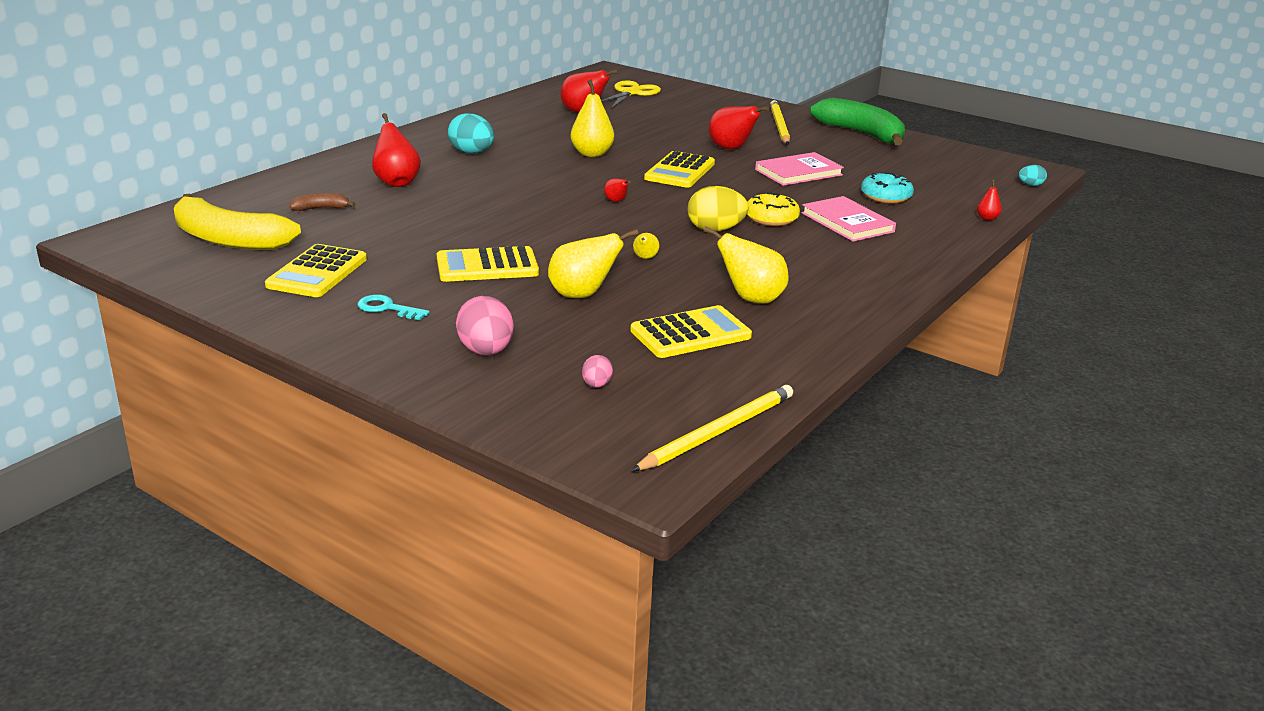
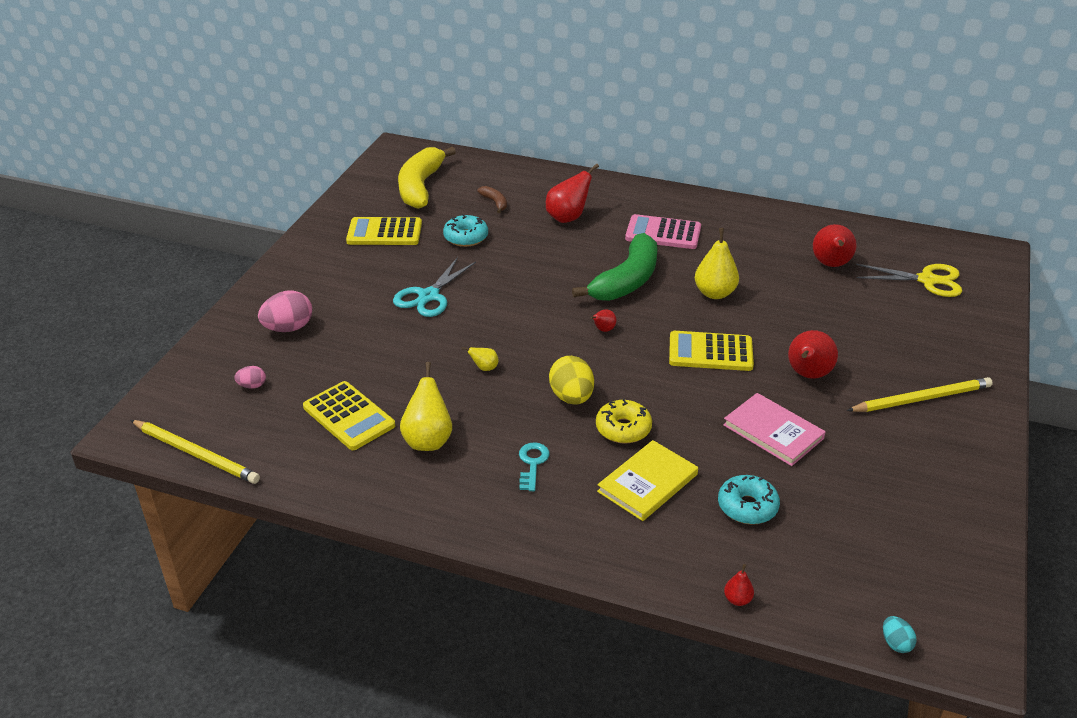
camera: 75 degrees right, 10 degrees up
turquoise key [358,295,430,320] -> turquoise key moved to [519,442,550,491]
yellow calculator [437,246,539,282] -> turquoise scissors [393,257,476,317]
turquoise egg [448,113,494,154] -> pink calculator [625,214,701,249]
yellow pear [548,229,639,298] -> none
pink book [802,196,896,242] -> yellow book [597,440,698,521]
green banana [810,98,905,145] -> green banana moved to [572,233,658,301]
none -> turquoise donut [443,214,488,247]

